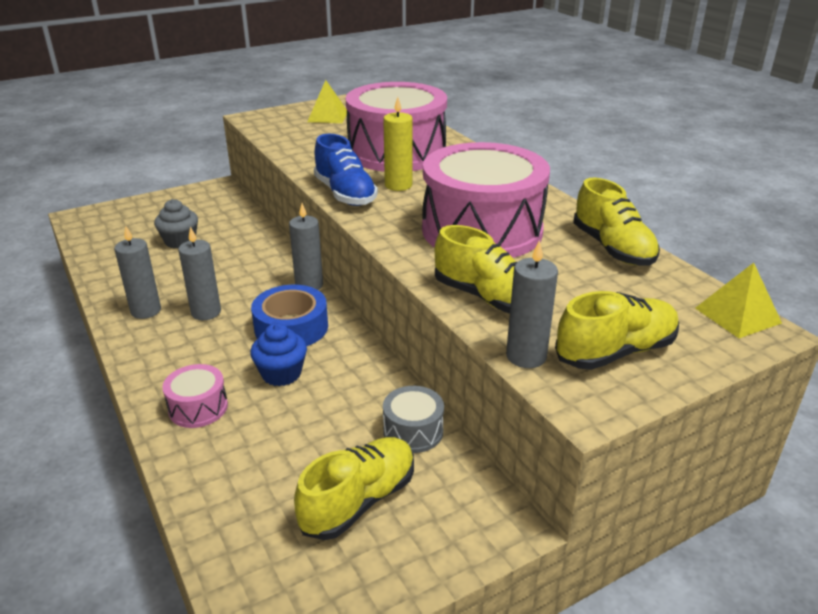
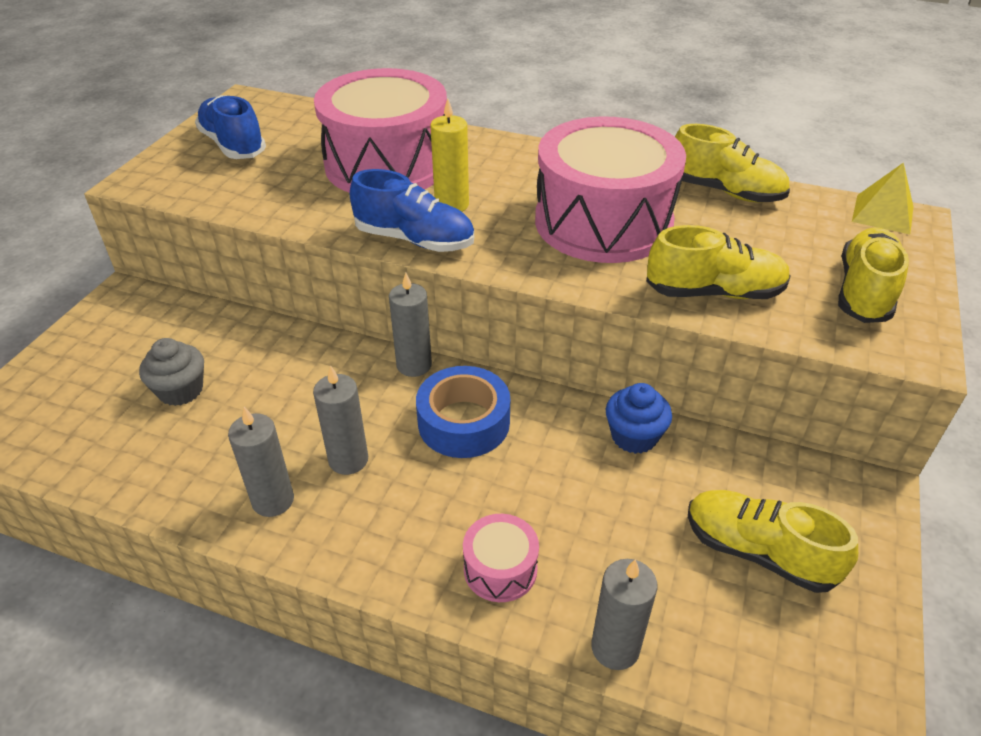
camera: 40 degrees left, 10 degrees up
blue cupcake [250,323,307,386] -> blue cupcake moved to [606,383,672,454]
yellow shoe [294,437,414,540] -> yellow shoe turned 60 degrees counterclockwise [688,490,858,593]
yellow pyramid [307,80,347,123] -> blue shoe [195,95,266,159]
grey drum [383,386,444,453] -> none
grey candle [506,240,558,368] -> grey candle moved to [591,559,658,670]

